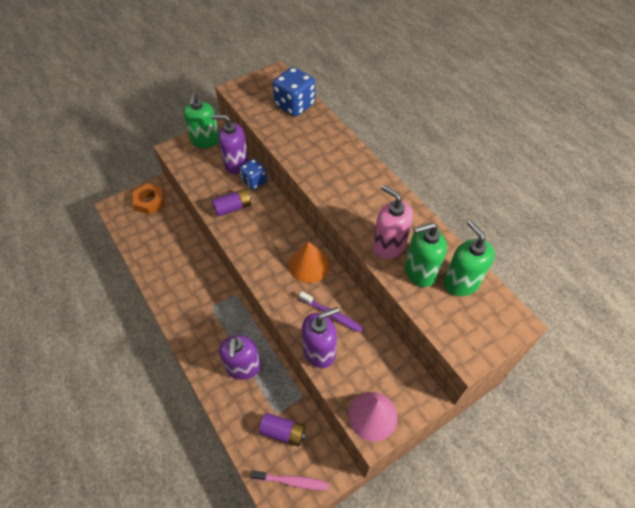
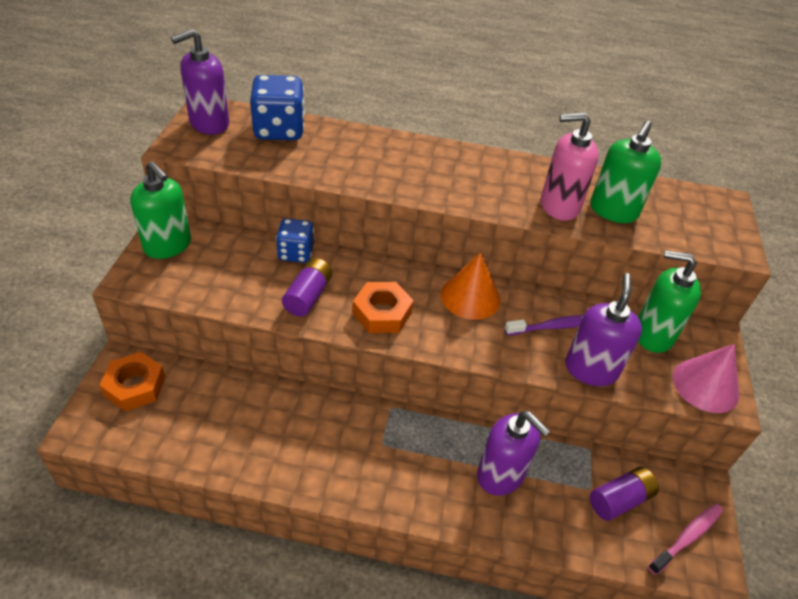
camera: 50 degrees left, 10 degrees down
purple soap dispenser [211,115,249,174] -> purple soap dispenser moved to [171,29,229,134]
green soap dispenser [443,220,495,296] -> green soap dispenser moved to [638,250,701,353]
none -> orange nut [353,282,414,333]

